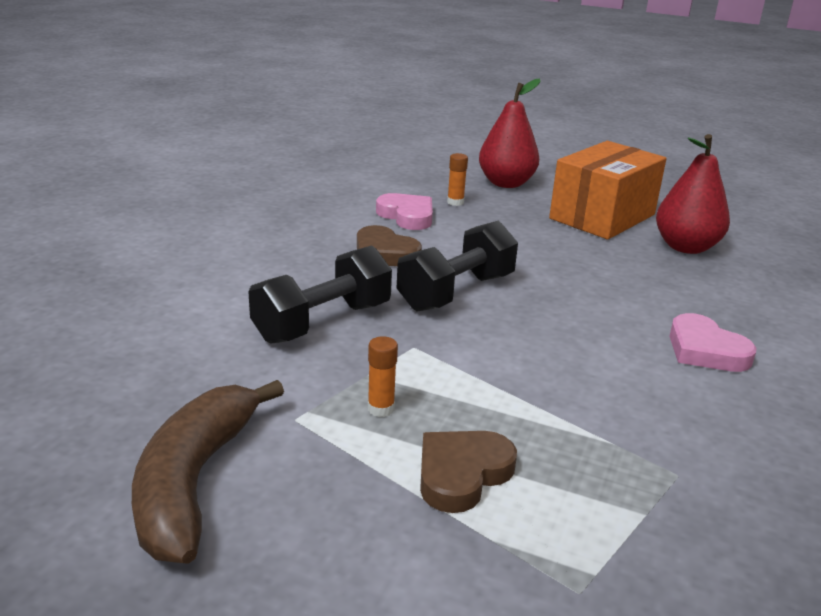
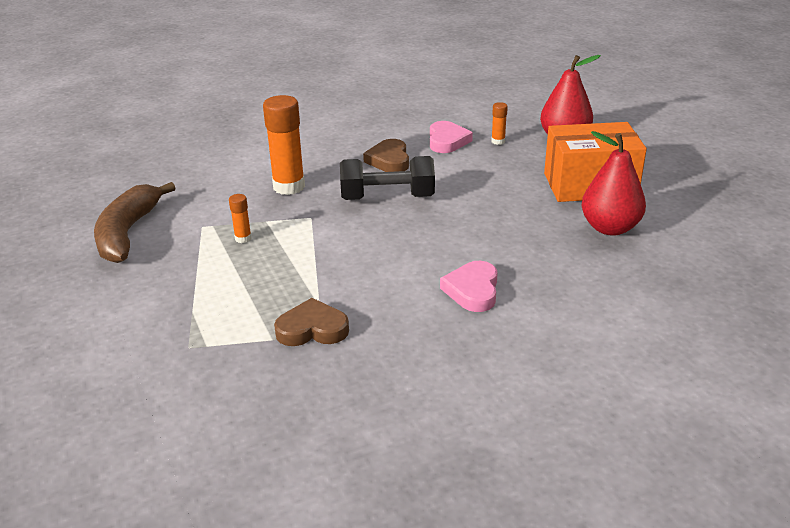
camera: 45 degrees right, 5 degrees up
brown banana [132,380,284,564] -> brown banana turned 45 degrees counterclockwise [94,182,175,263]
black dumbbell [248,245,392,344] -> orange glue stick [263,95,305,195]
brown heart [420,431,517,513] -> brown heart moved to [274,298,349,346]

